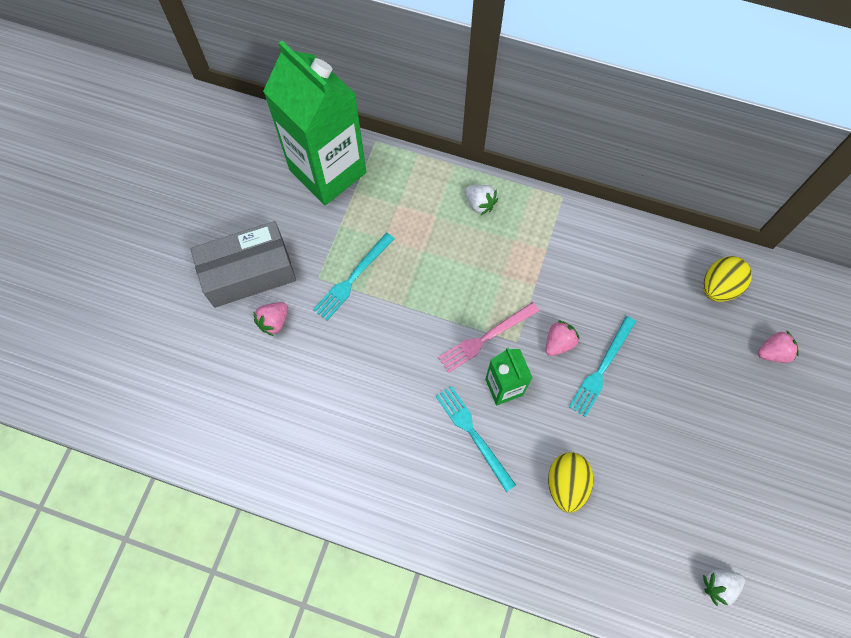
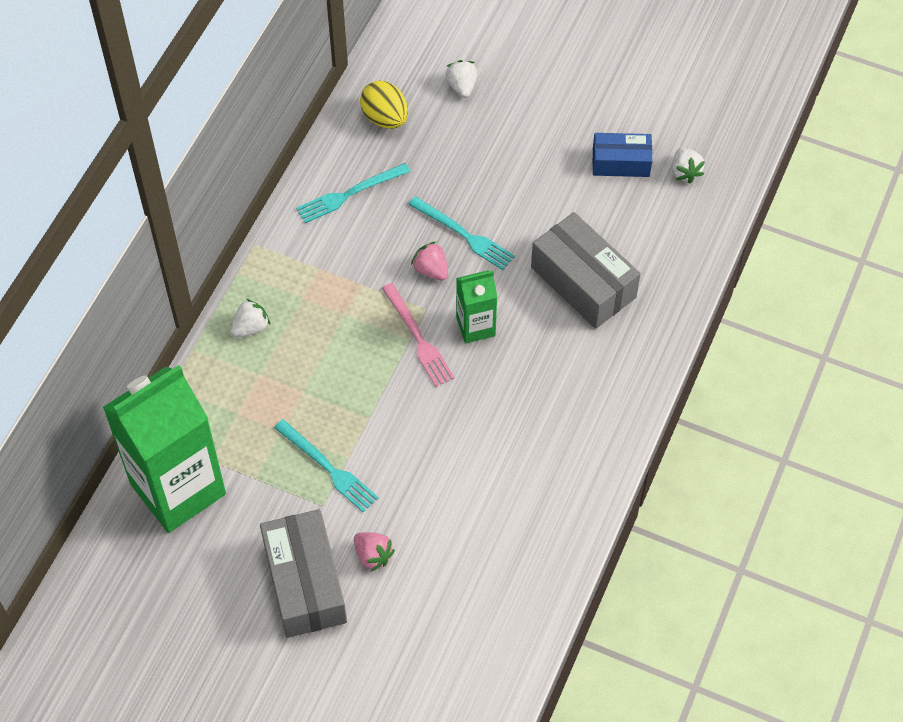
camera: 85 degrees left, 10 degrees down
turquoise fork [436,386,516,492] -> turquoise fork moved to [296,163,411,223]
yellow egg [548,452,594,513] -> grey box [531,212,641,329]
pink strawberry [758,330,799,363] -> white strawberry [445,60,477,98]
none -> blue box [592,133,652,177]

